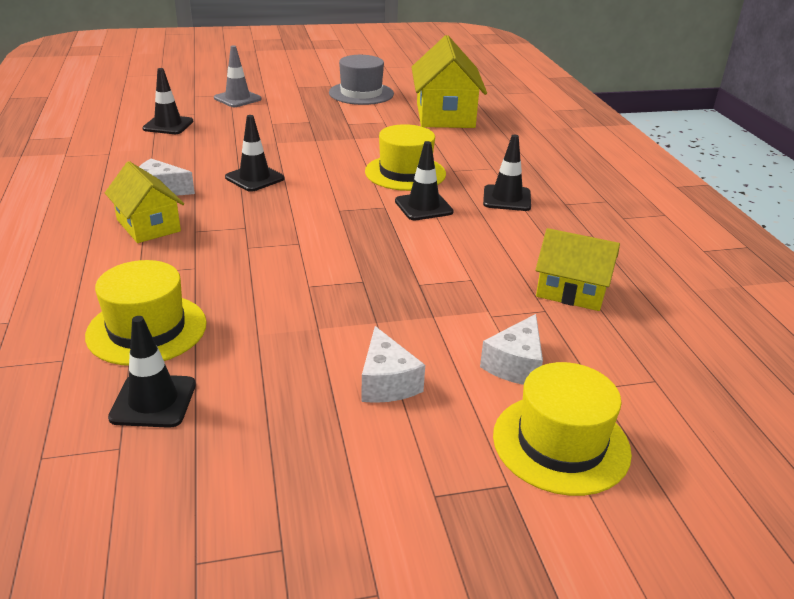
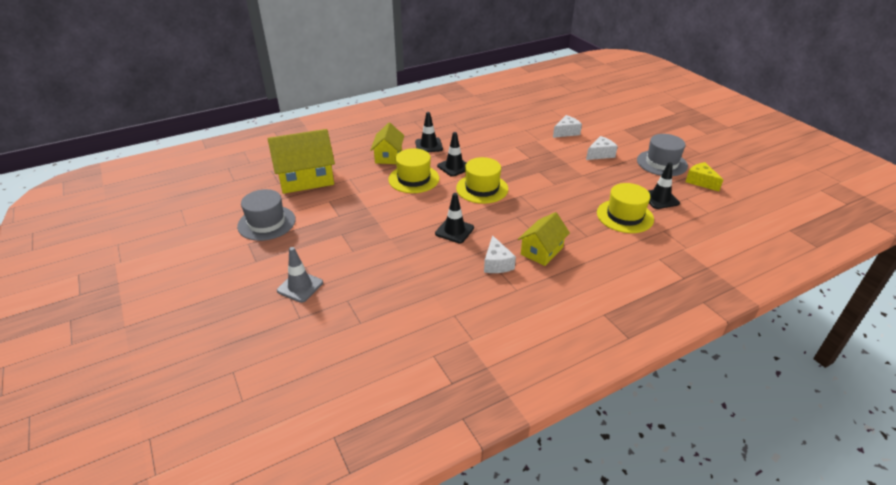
camera: 105 degrees left, 5 degrees up
black traffic cone [142,68,194,134] -> none
white cheese [480,314,543,385] -> white cheese turned 45 degrees counterclockwise [553,115,582,138]
yellow hat [493,362,632,496] -> yellow hat moved to [456,157,508,204]
yellow house [535,228,620,311] -> yellow house moved to [370,123,404,164]
none -> grey hat [637,134,688,176]
none -> yellow cheese [686,162,724,191]

